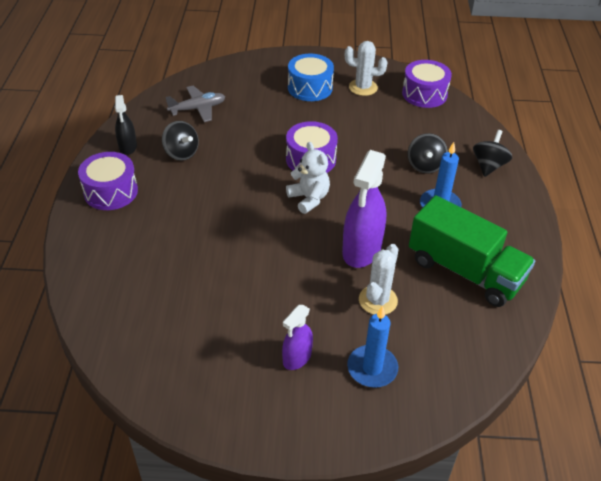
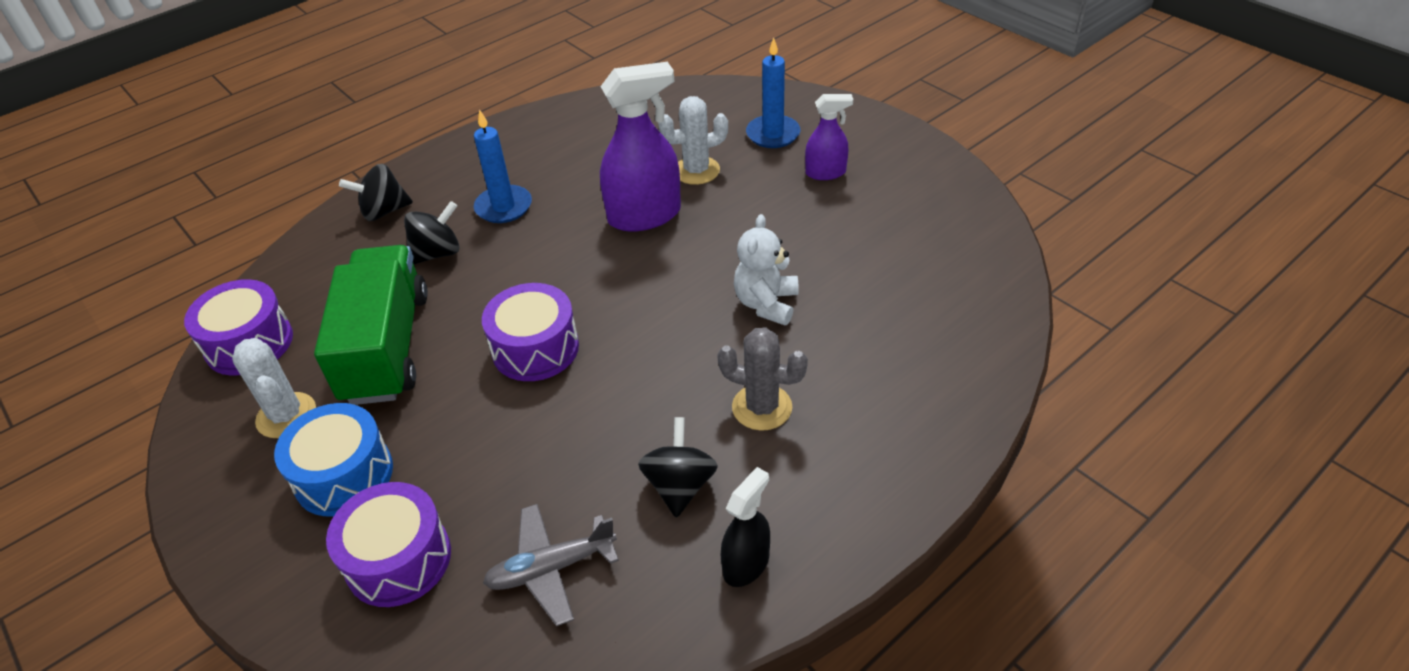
camera: 130 degrees left, 0 degrees up
purple drum [78,152,138,210] -> purple drum moved to [326,482,451,607]
grey plane [166,86,225,122] -> grey plane turned 45 degrees counterclockwise [483,504,619,626]
white teddy bear [286,142,330,214] -> white teddy bear moved to [734,214,799,325]
green truck [409,195,535,307] -> green truck moved to [314,245,428,405]
none -> grey cactus [717,327,808,431]

